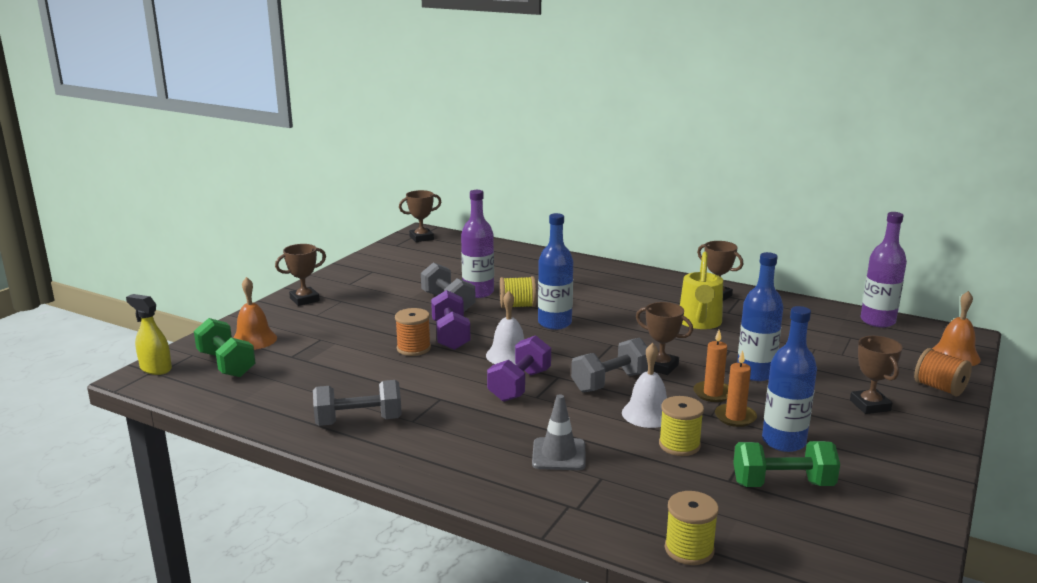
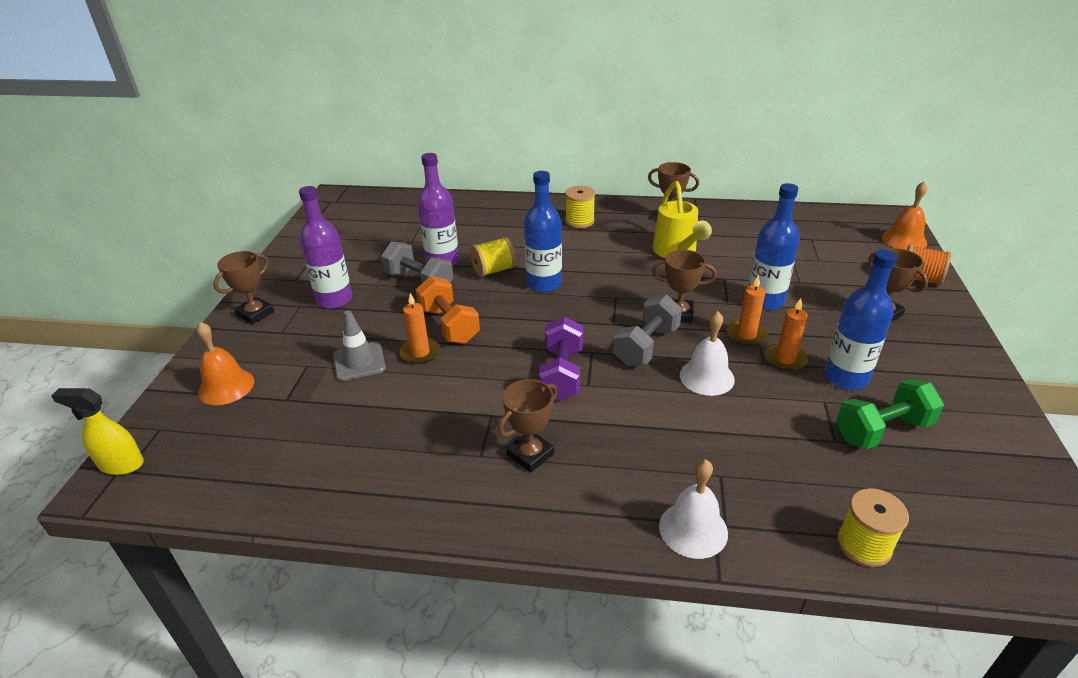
camera: 20 degrees left, 15 degrees up
green dumbbell [194,318,256,377] -> none
grey dumbbell [313,380,402,426] -> none
orange spool [395,308,431,356] -> orange candle [400,293,440,364]
brown trophy [399,190,441,242] -> brown trophy moved to [498,379,557,472]
purple dumbbell [431,290,471,350] -> orange dumbbell [416,276,480,344]
white bell [486,291,524,365] -> white bell moved to [659,459,728,559]
grey traffic cone [532,394,586,470] -> grey traffic cone moved to [333,310,386,381]
yellow spool [659,396,704,456] -> yellow spool moved to [565,186,595,228]
purple bottle [861,212,907,327] -> purple bottle moved to [299,186,353,309]

